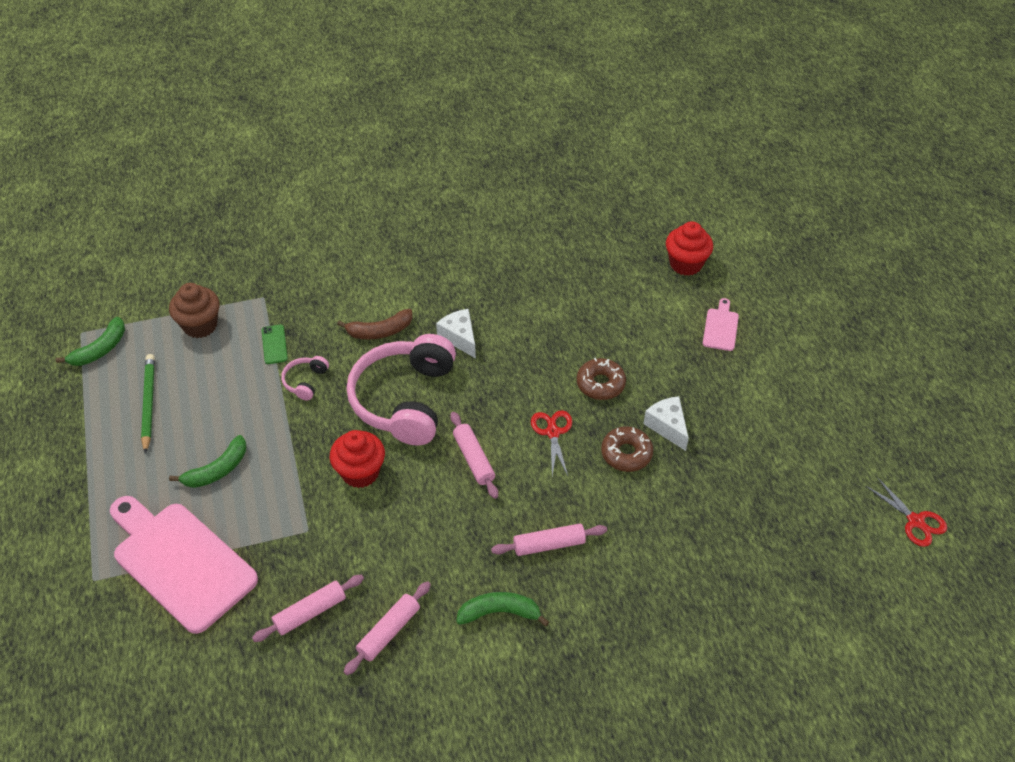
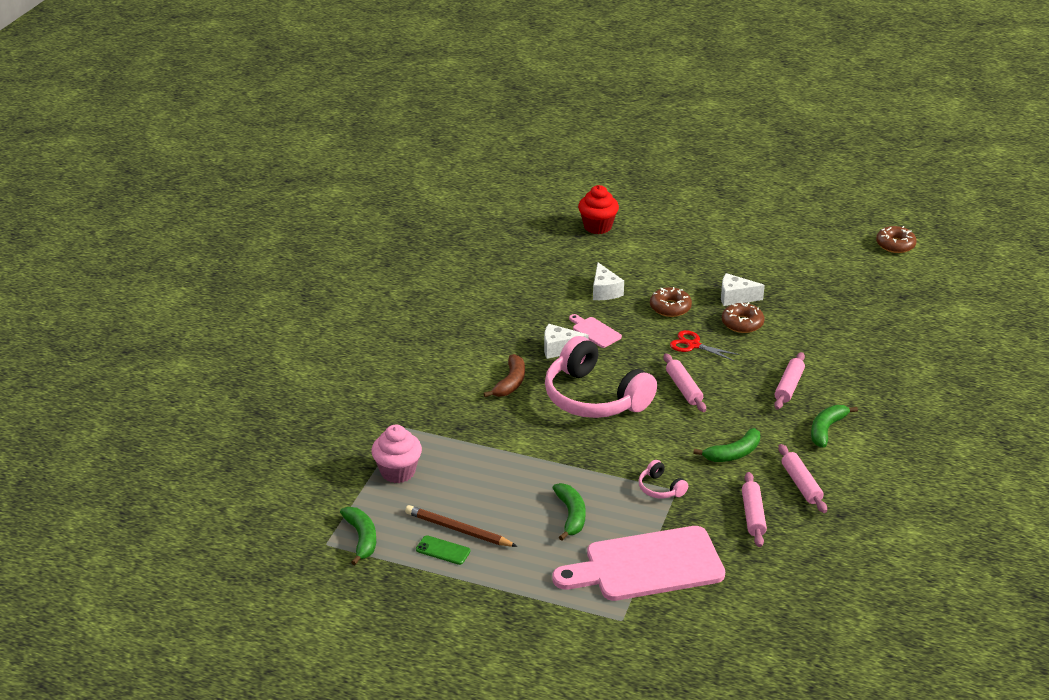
camera: 55 degrees left, 15 degrees down
green pencil [141,354,155,454] -> brown pencil [405,505,518,547]
brown cupcake [169,283,220,338] -> pink cupcake [371,425,422,483]
green phone [261,324,288,364] -> green phone moved to [416,535,470,565]
pink headphones [281,356,329,401] -> pink headphones moved to [639,460,688,498]
red cupcake [330,430,385,488] -> none
pink rolling pin [450,412,498,499] -> pink rolling pin turned 60 degrees clockwise [664,353,706,412]
pink cutting board [703,298,739,351] -> pink cutting board moved to [569,314,622,348]
red scissors [866,477,947,547] -> brown donut [876,226,917,253]
none -> white cheese [593,263,624,300]
none -> green banana [693,428,760,462]

